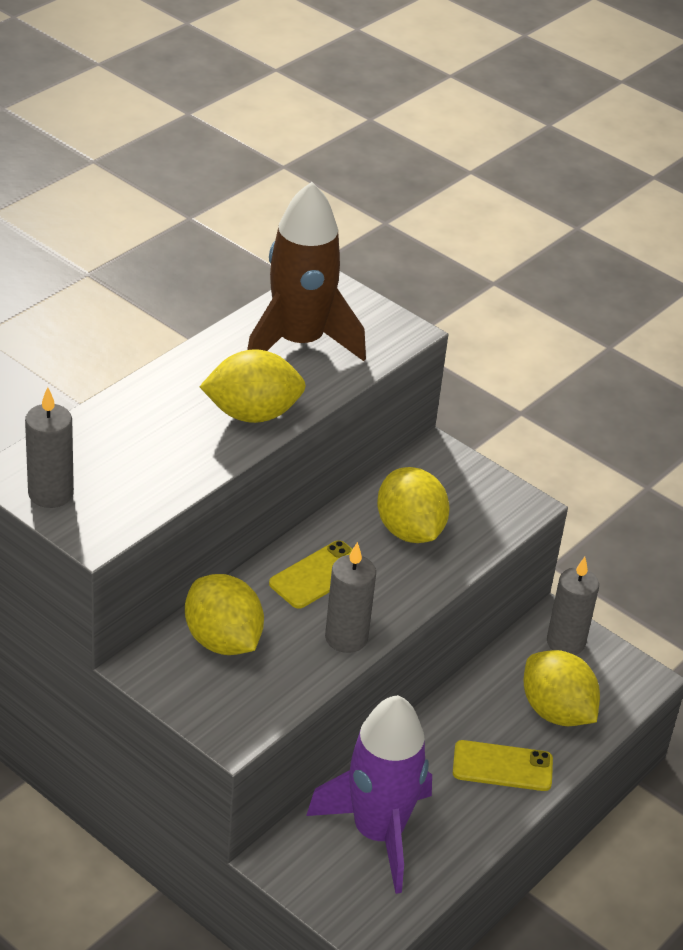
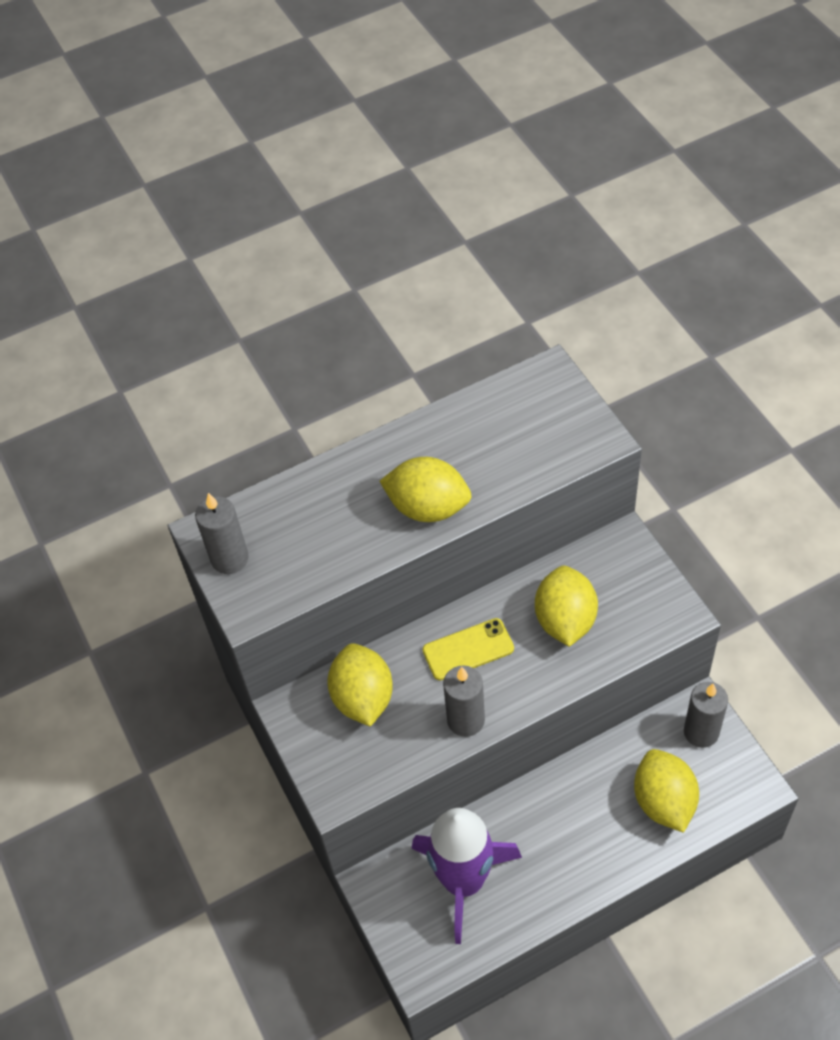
camera: 30 degrees right, 15 degrees up
brown rocket [247,182,366,361] -> none
yellow phone [453,740,553,791] -> none

